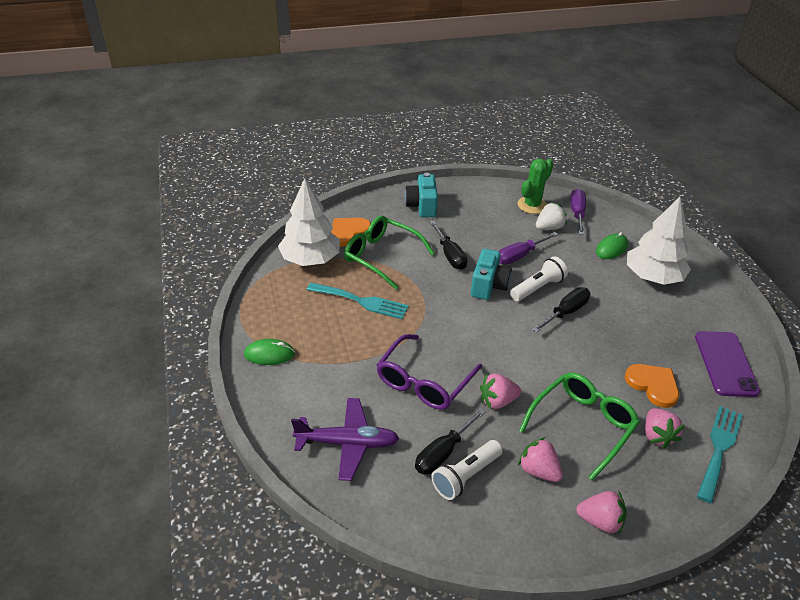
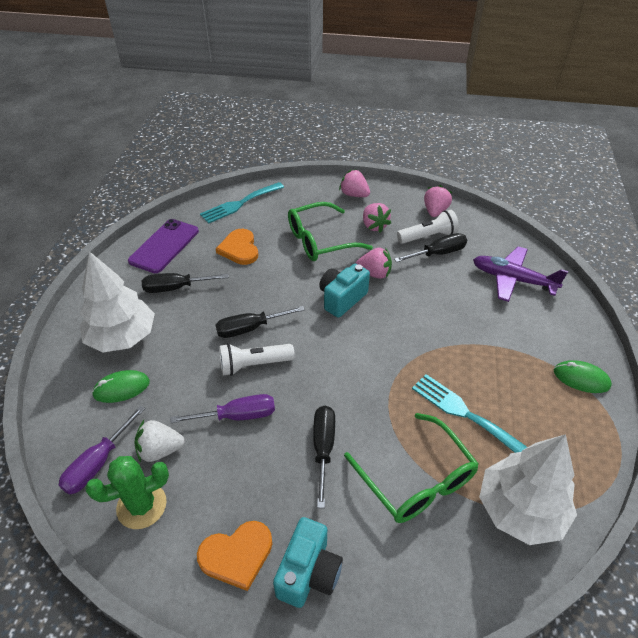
camera: 155 degrees left, 5 degrees up
orange heart [331,218,371,247] -> orange heart moved to [197,521,272,591]
purple glasses [377,334,482,410] -> none
turquoise camera [471,249,512,300] -> turquoise camera moved to [319,264,370,318]
pink strawberry [645,408,685,449] -> pink strawberry moved to [424,185,452,217]
none -> black screwdriver [142,273,228,293]

